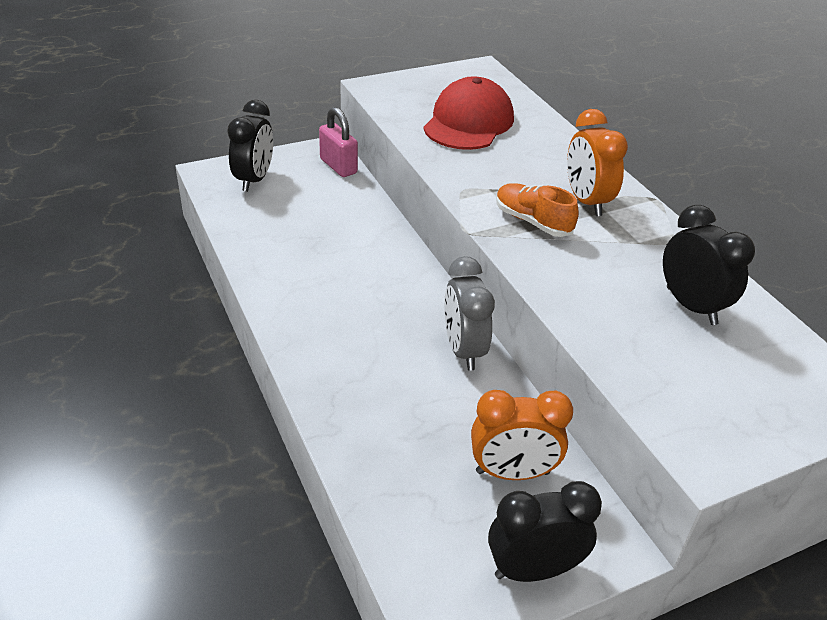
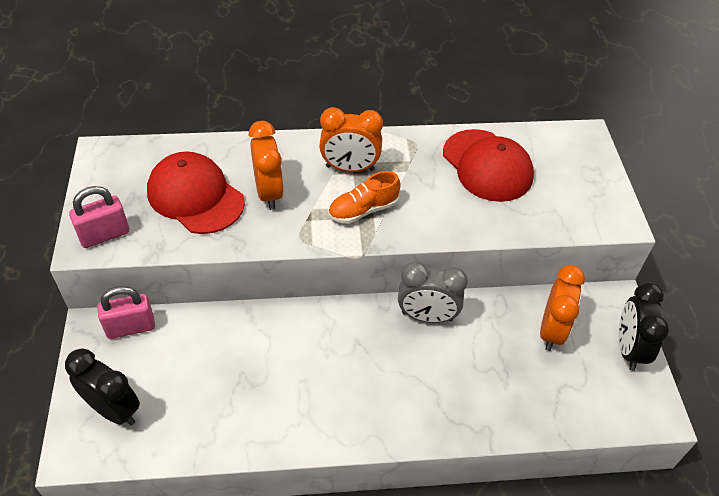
camera: 70 degrees left, 10 degrees up
black clock [663,205,755,325] -> red cap [443,129,534,202]
none -> pink padlock [69,186,129,248]
none -> orange clock [249,121,284,210]

